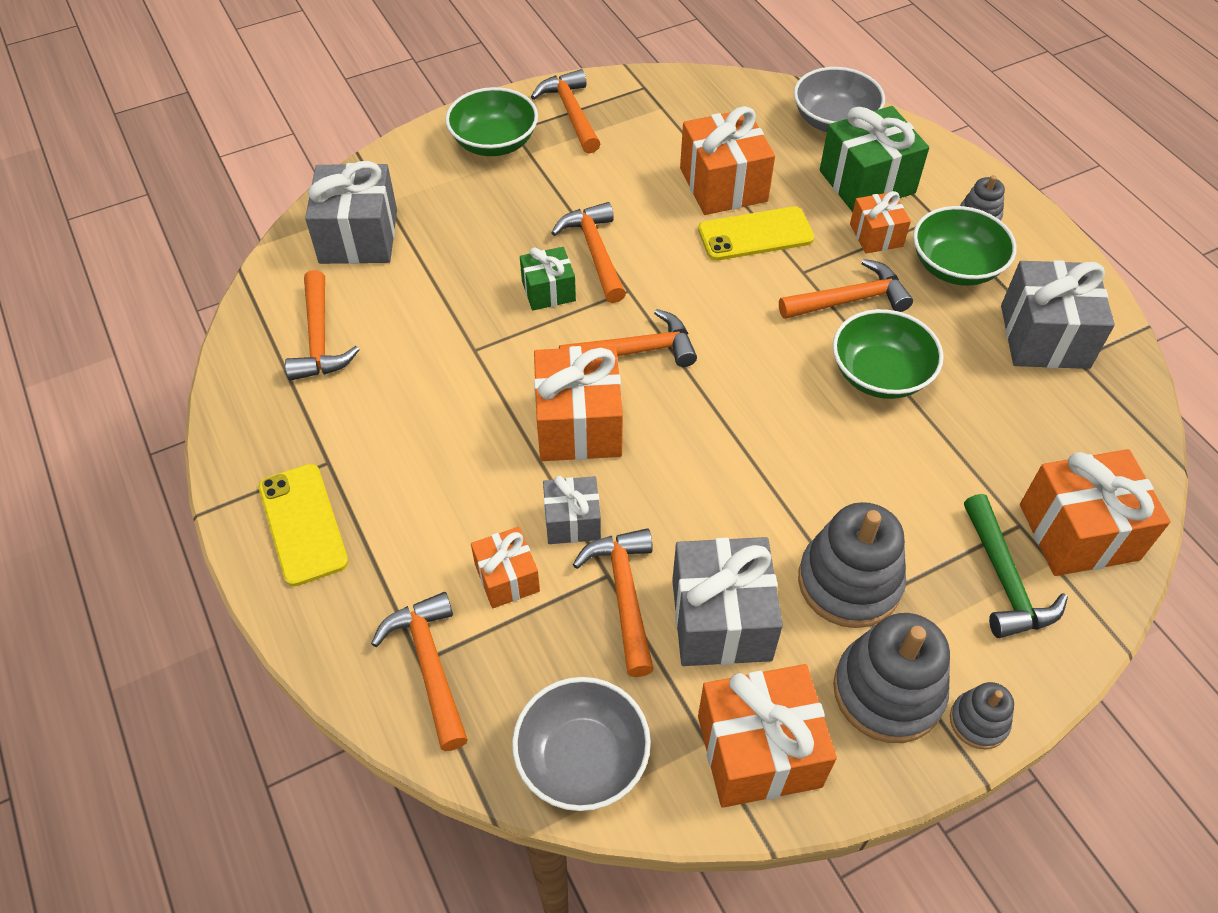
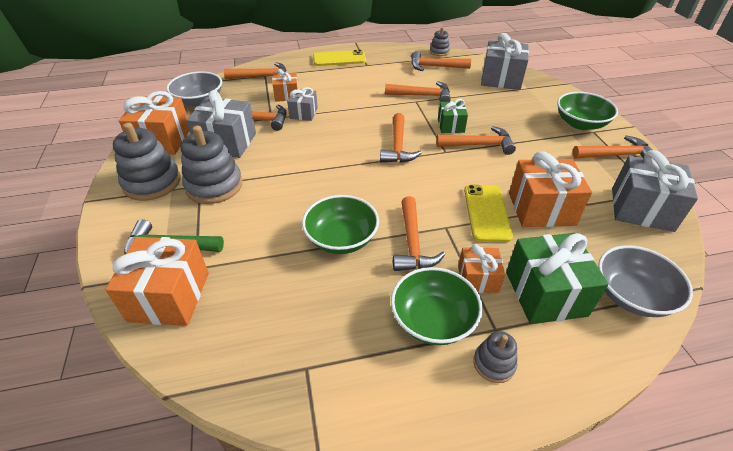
camera: 105 degrees right, 10 degrees down
orange gift [534,346,623,461] -> none
grey stacking toy [950,682,1014,749] -> grey stacking toy moved to [430,27,450,56]
grey gift [1001,260,1115,369] -> grey gift moved to [612,150,698,232]
none -> orange hammer [385,81,451,102]

